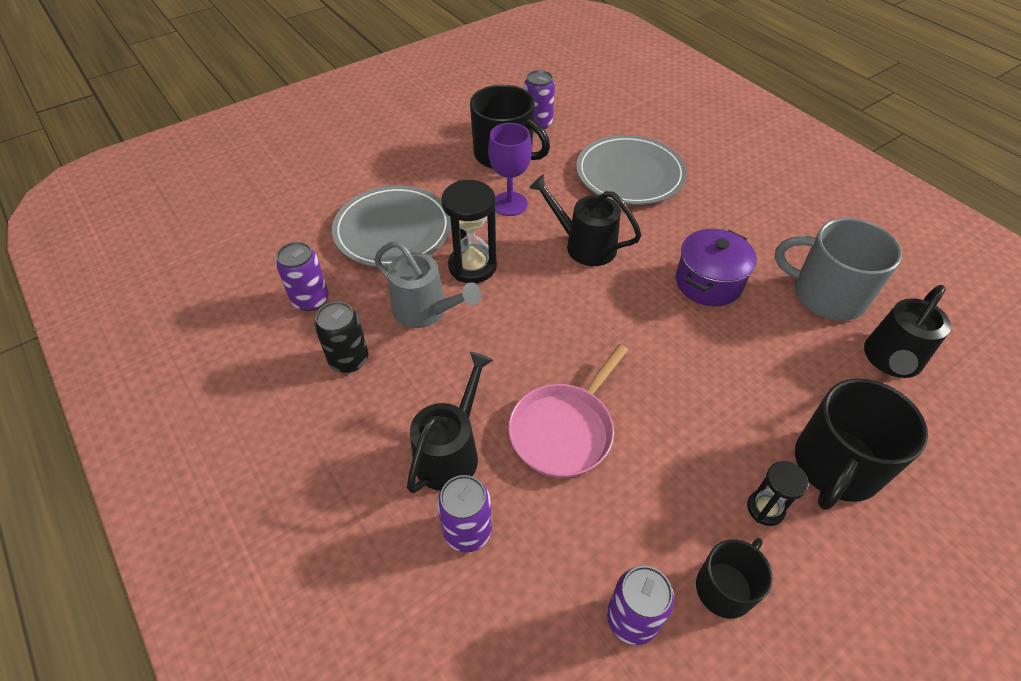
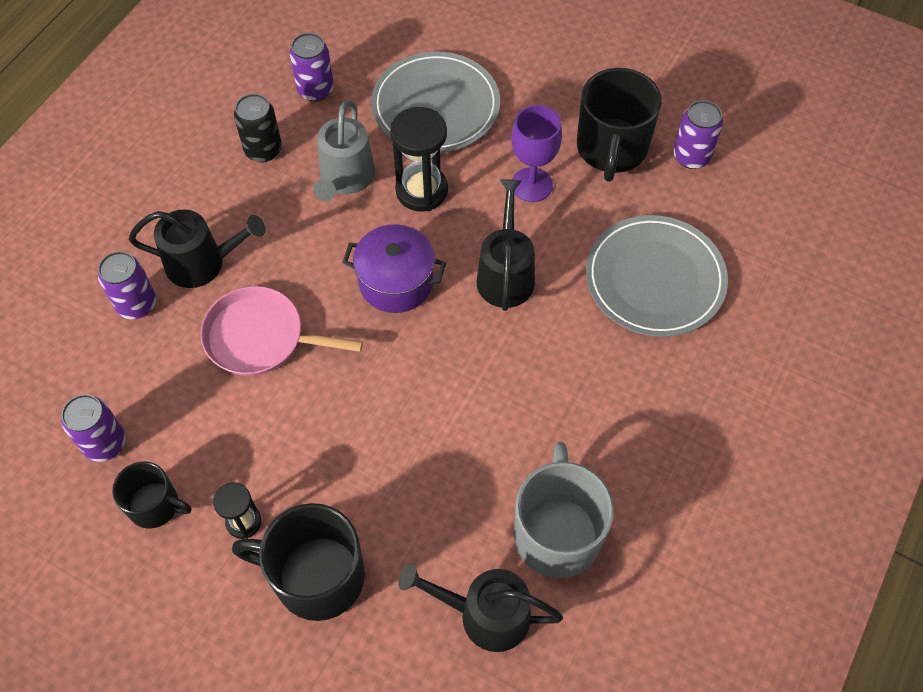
camera: 65 degrees right, 10 degrees up
purple pot [676,229,757,306] -> purple pot moved to [343,224,446,313]

